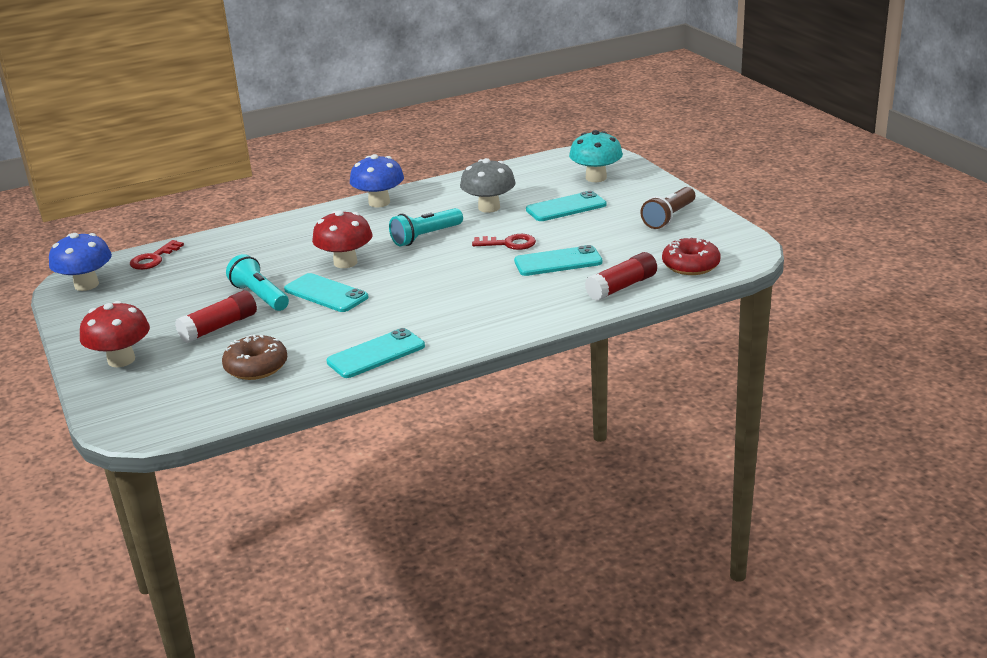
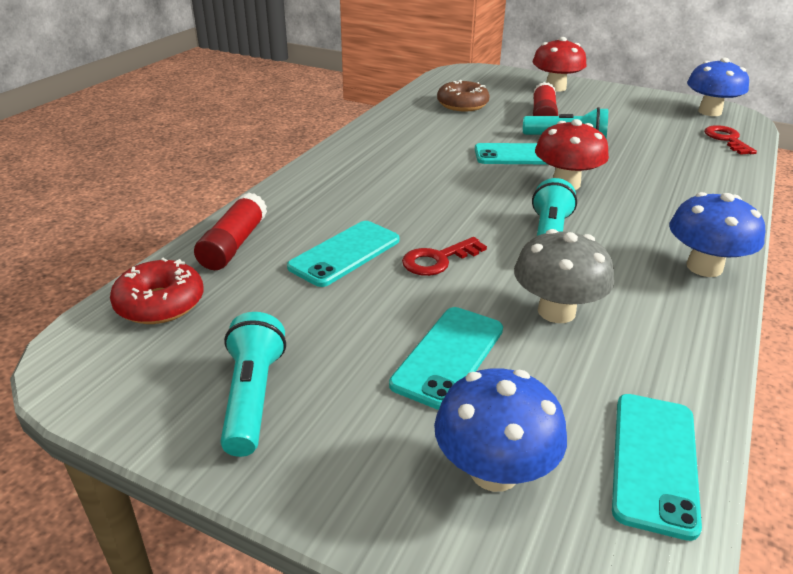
camera: 140 degrees right, 5 degrees up
turquoise phone [326,328,425,378] -> turquoise phone moved to [612,394,702,541]
turquoise mushroom [569,130,623,182] -> blue mushroom [434,368,567,492]
brown flashlight [640,187,695,229] -> turquoise flashlight [220,312,286,457]

